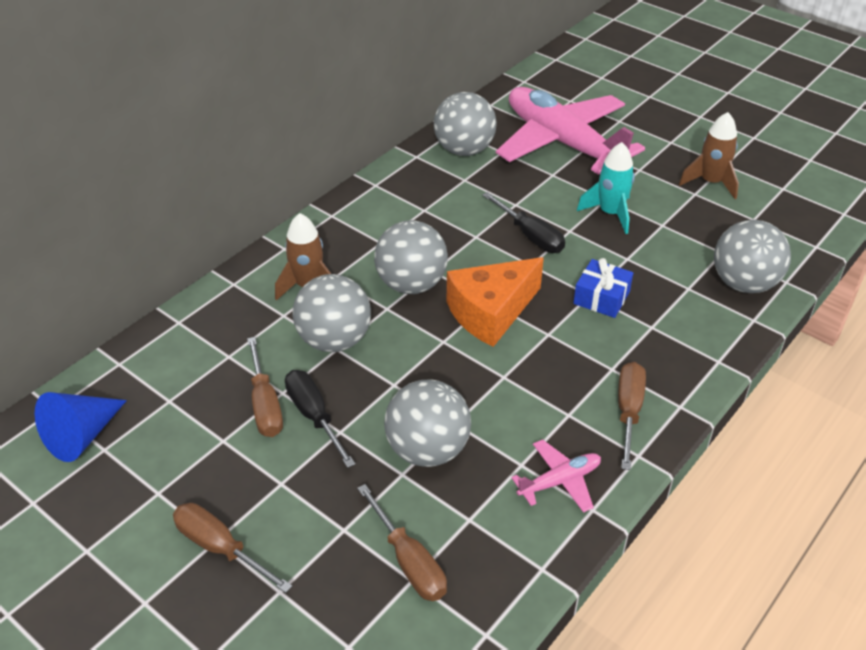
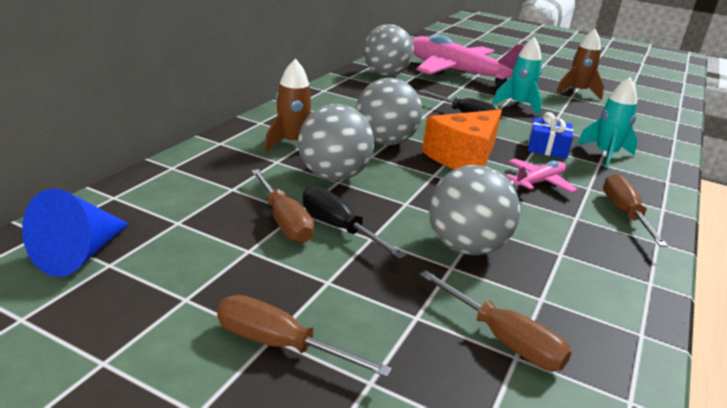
camera: 15 degrees left, 15 degrees down
pink plane [511,439,601,513] -> pink plane moved to [505,159,578,193]
grey ball [714,220,791,293] -> none
none -> turquoise rocket [577,77,638,168]

